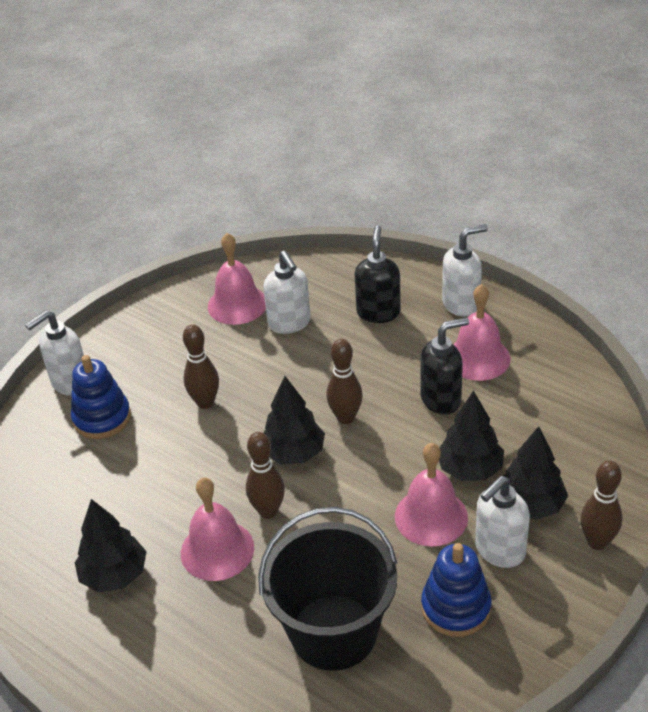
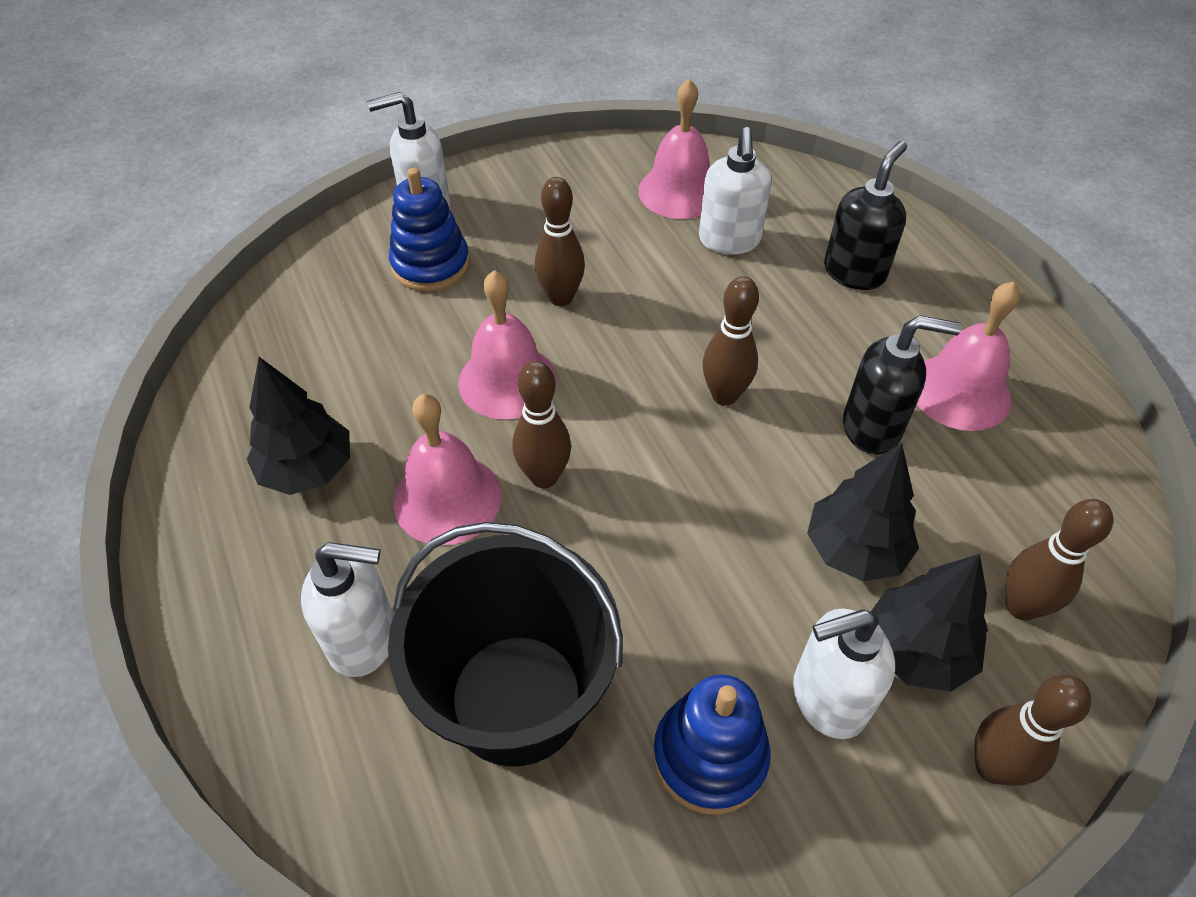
camera: 25 degrees right, 10 degrees up
black tree [263,376,325,465] -> none
pink bell [395,443,468,546] -> pink bell moved to [458,270,556,419]
white soap dispenser [442,224,488,317] -> white soap dispenser moved to [301,542,394,677]
none -> brown bowling pin [1006,499,1113,621]

